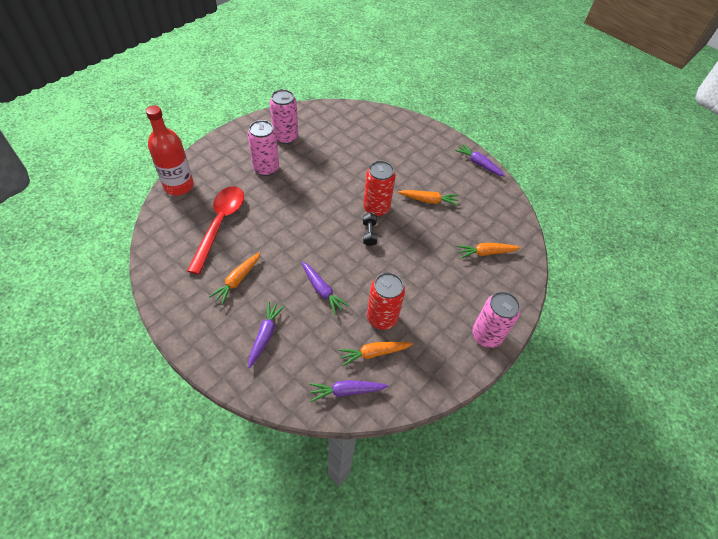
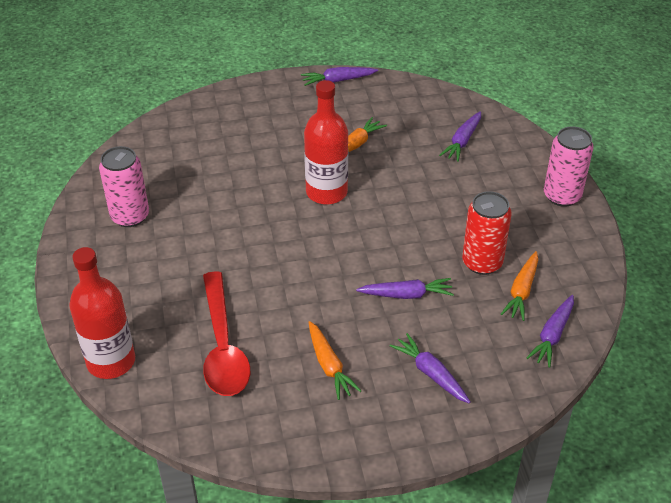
camera: 50 degrees left, 10 degrees down
red spoon [187,186,244,275] -> red spoon turned 150 degrees counterclockwise [203,271,250,396]
pink can [248,120,279,176] -> none
red can [363,161,396,216] -> red bottle [304,80,348,205]
black dumbbell [363,213,378,246] -> none
orange carrot [457,243,521,259] -> purple carrot [439,111,481,162]

